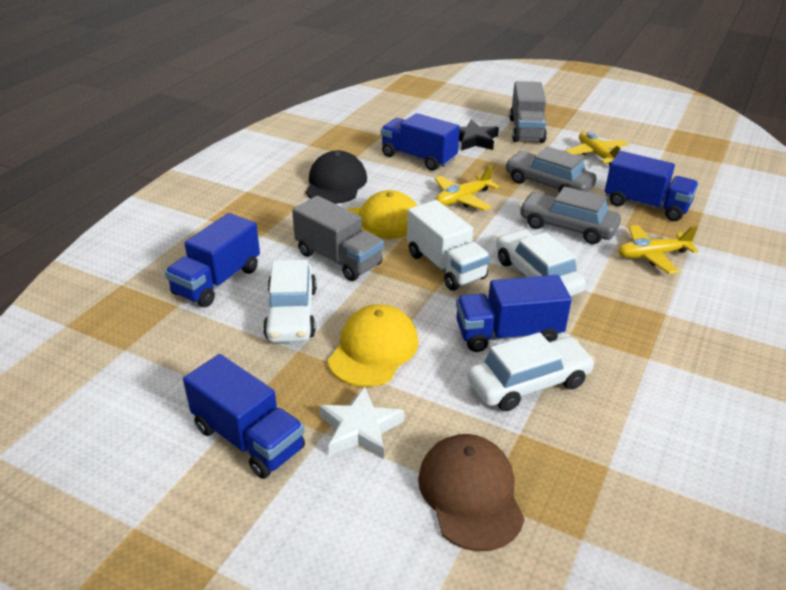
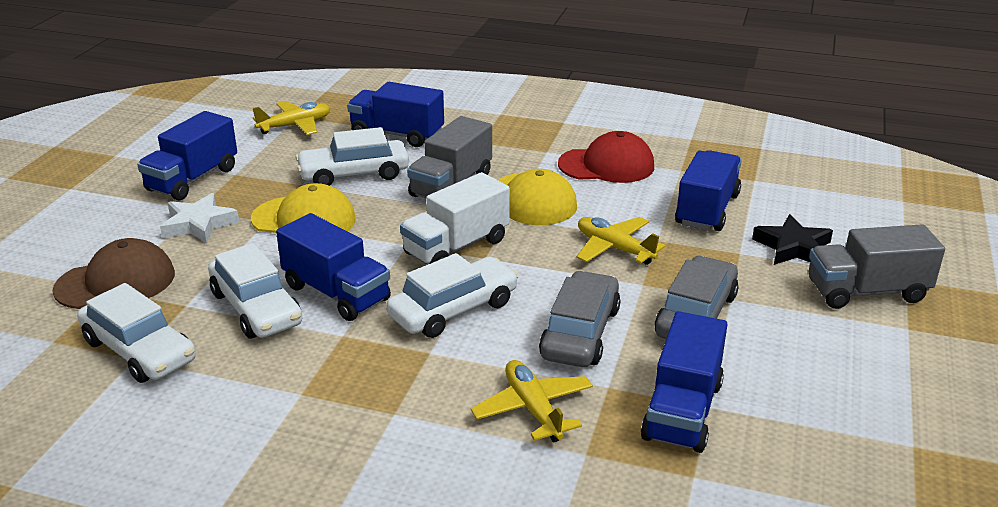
camera: 80 degrees right, 5 degrees down
black cap [305,151,367,204] -> red cap [558,131,654,183]
blue truck [456,275,572,352] -> blue truck turned 150 degrees clockwise [276,213,391,321]
yellow plane [565,131,629,166] -> yellow plane moved to [253,101,330,135]
none -> white car [77,283,196,383]

